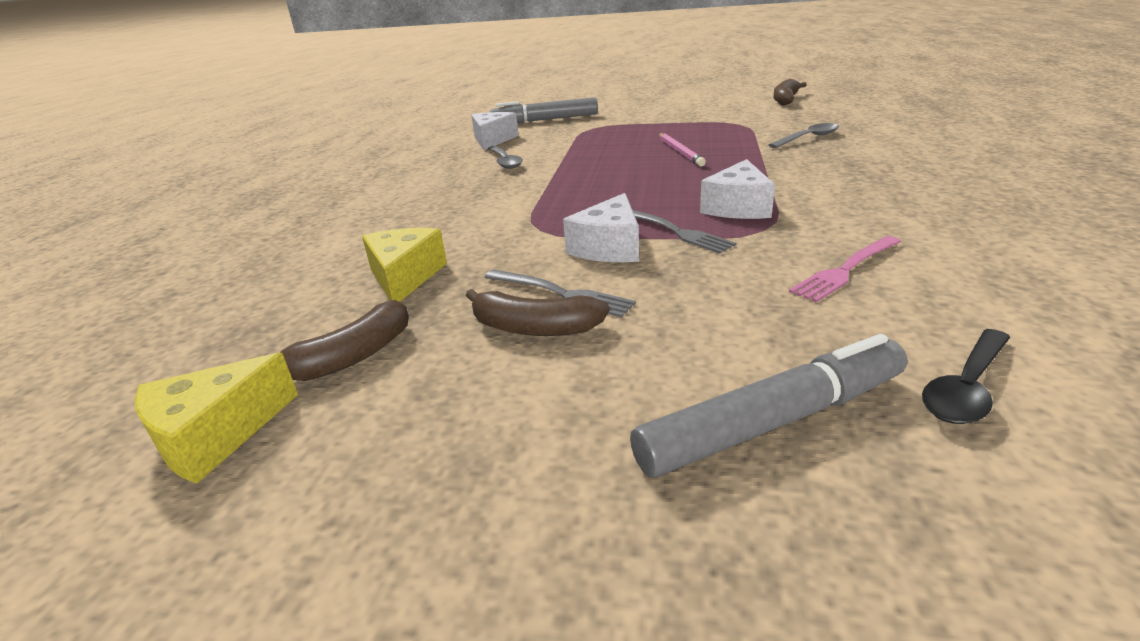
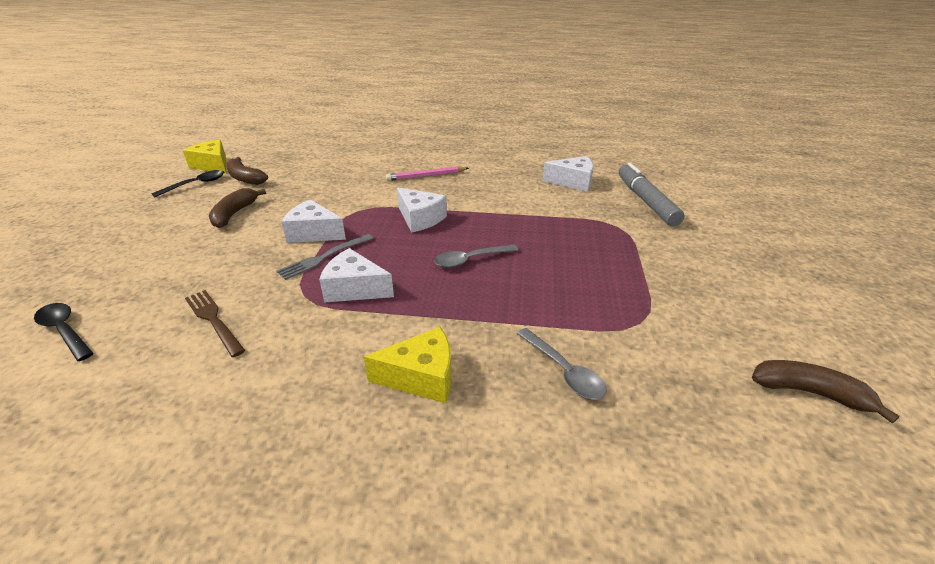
camera: 85 degrees right, 5 degrees up
yellow cheese [362,228,447,302] -> yellow cheese moved to [364,327,452,403]
grey fork [485,269,636,318] -> none
grey spoon [488,146,523,169] -> grey spoon moved to [434,245,518,268]
grey marker [630,334,907,478] -> none
pink pencil [659,133,706,167] -> pink pencil moved to [386,166,469,181]
pink fork [789,236,901,302] -> brown fork [185,290,245,357]
none -> black spoon [151,170,224,197]
none -> white cheese [397,187,447,232]

